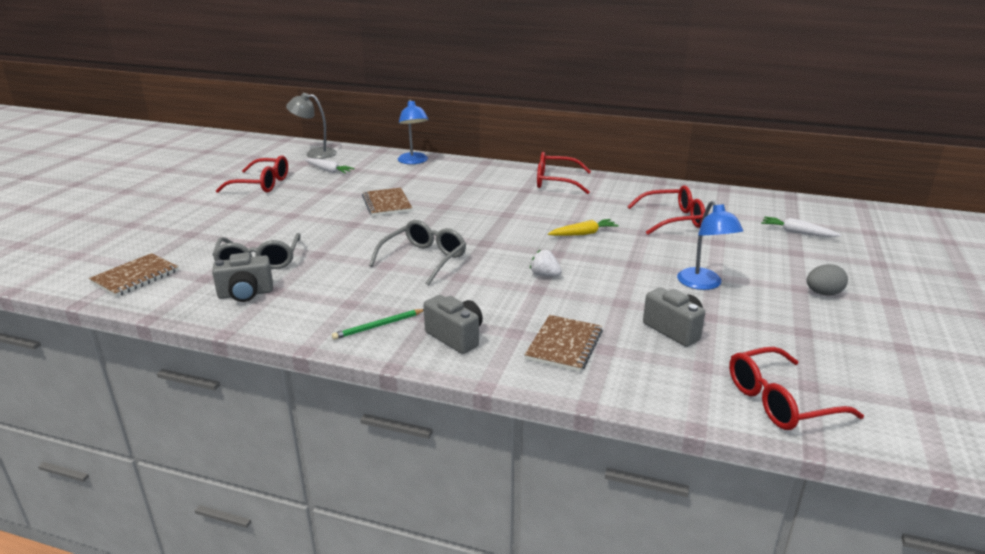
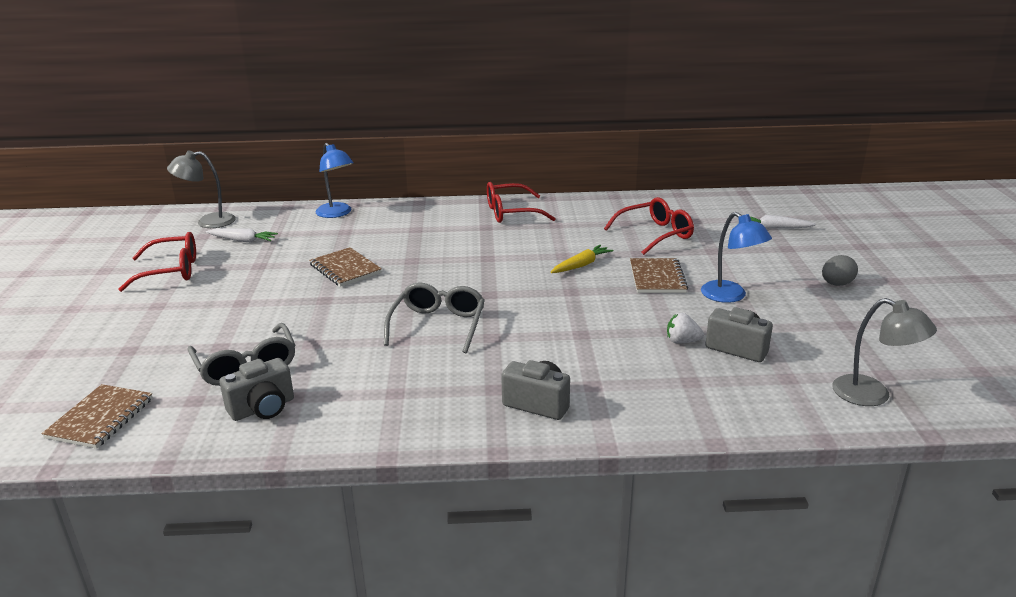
camera: 20 degrees left, 0 degrees up
green pencil [332,309,424,340] -> none
brown notebook [524,315,603,372] -> brown notebook moved to [630,258,688,293]
white strawberry [530,250,562,276] -> white strawberry moved to [667,313,704,344]
red glasses [729,347,864,430] -> grey lamp [832,298,937,406]

